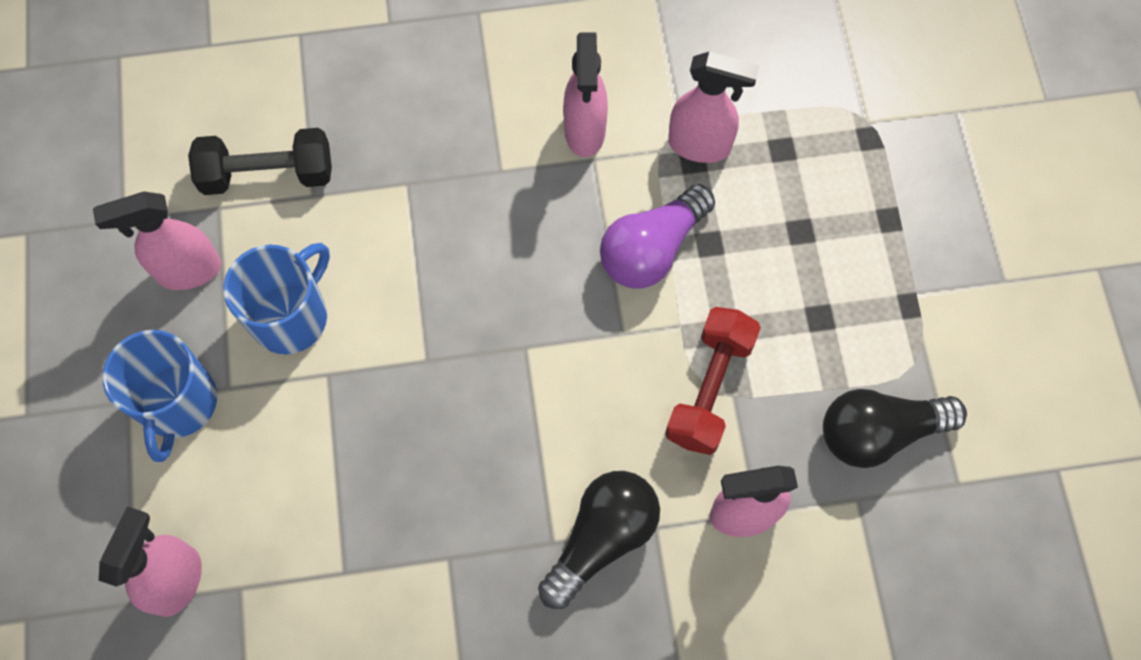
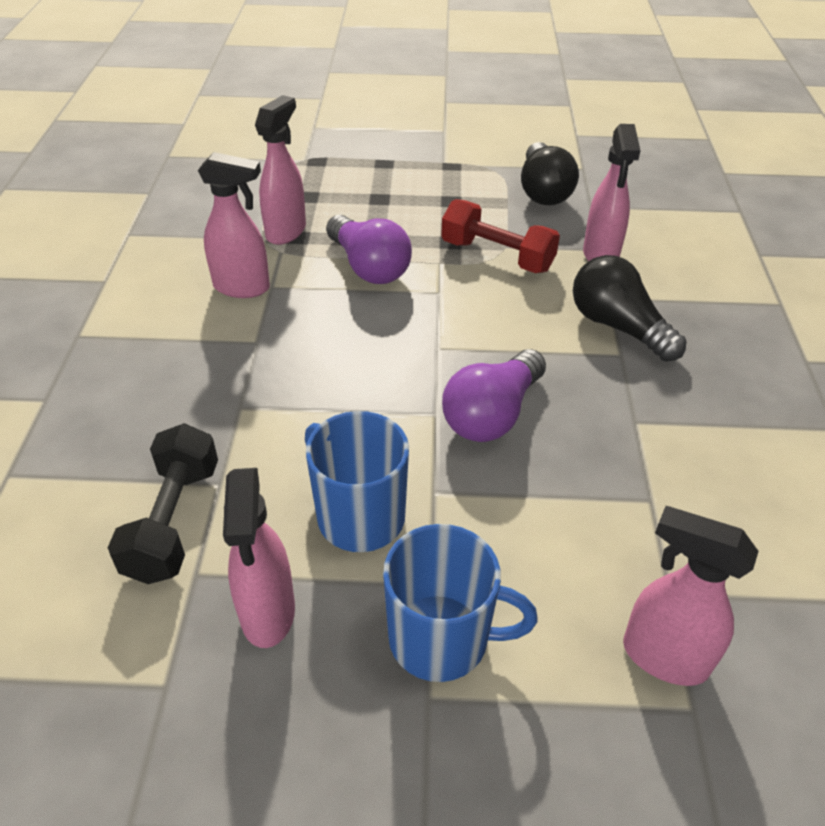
camera: 80 degrees left, 25 degrees down
none -> purple light bulb [442,349,546,442]

